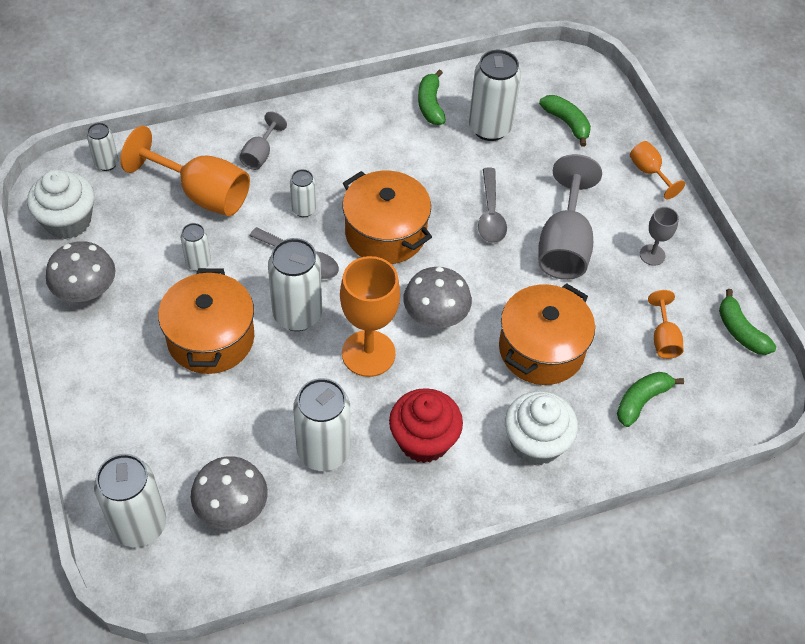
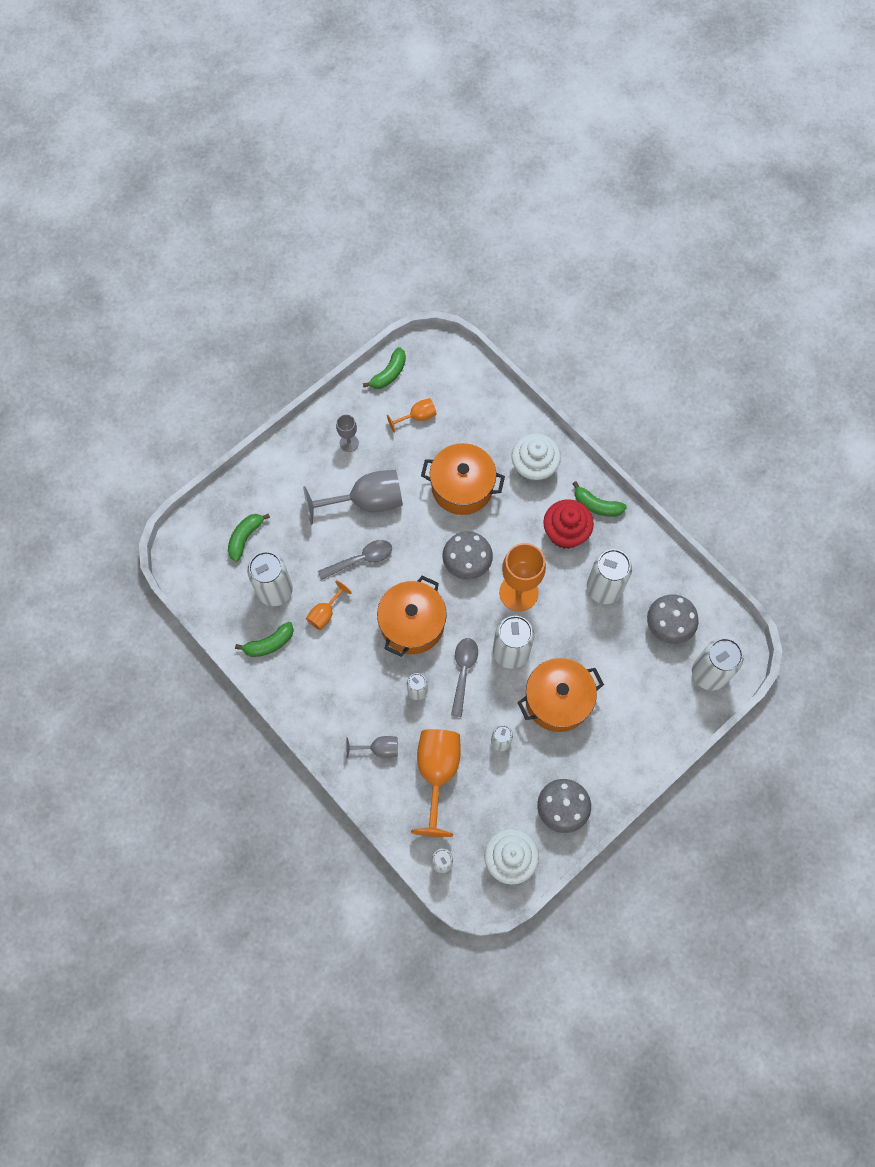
camera: 110 degrees left, 15 degrees up
green banana [617,372,684,427] -> green banana moved to [572,481,627,517]
orange goblet [630,141,685,199] -> orange goblet moved to [306,580,352,630]

